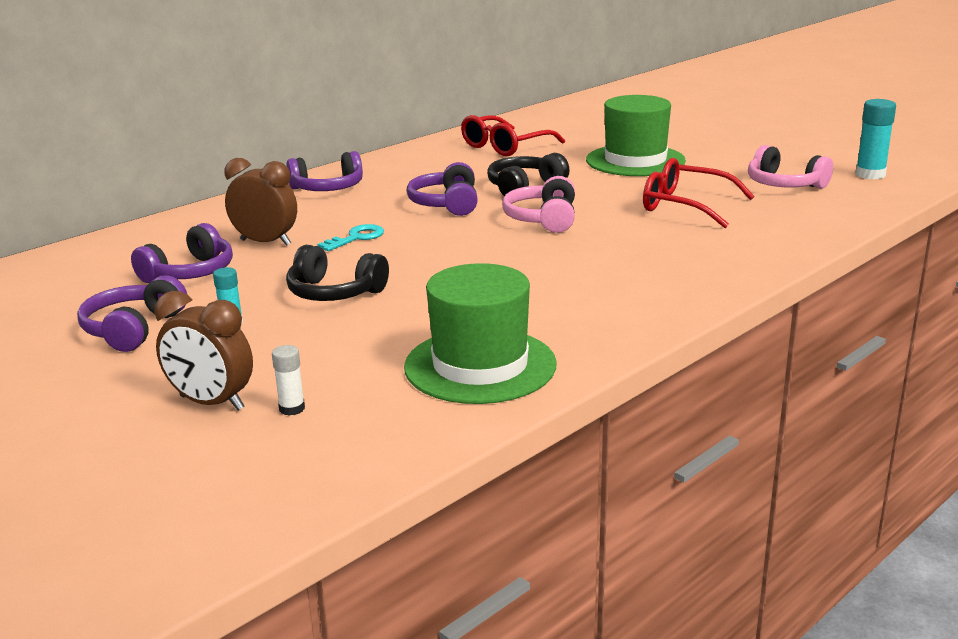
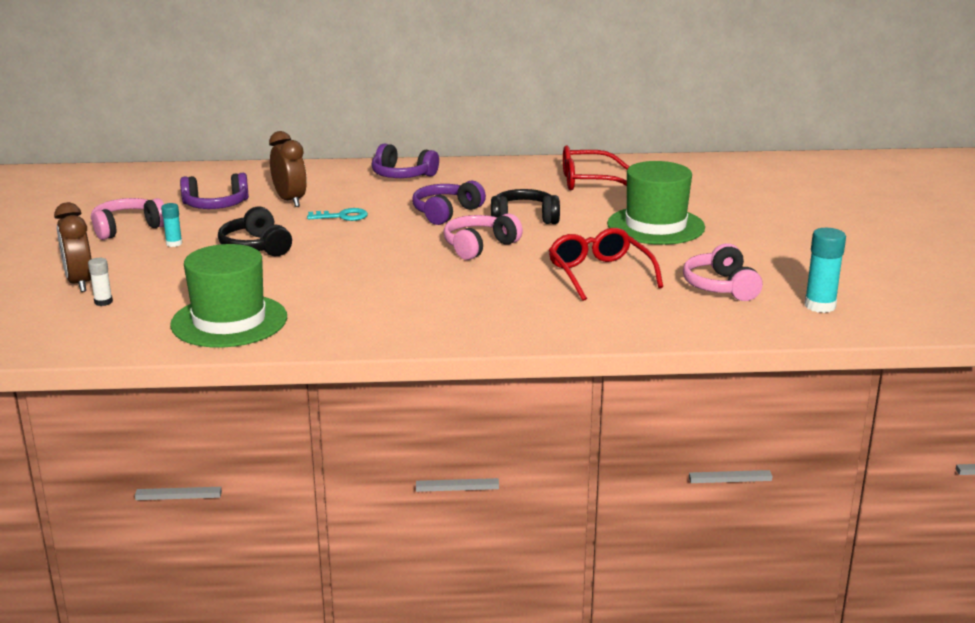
camera: 40 degrees right, 0 degrees up
purple headphones [77,275,187,352] -> pink headphones [91,198,164,240]

